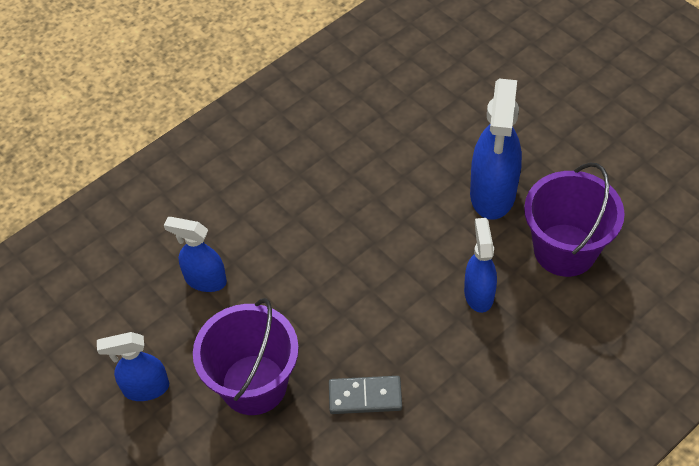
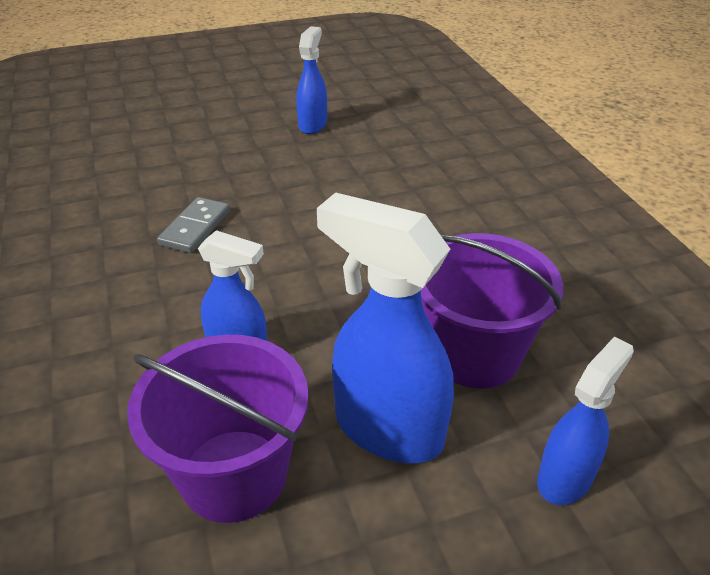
camera: 110 degrees right, 15 degrees down
blue spray bottle [164,217,227,292] -> blue spray bottle moved to [537,337,634,505]
purple bucket [193,298,299,415] -> purple bucket moved to [421,233,563,389]

